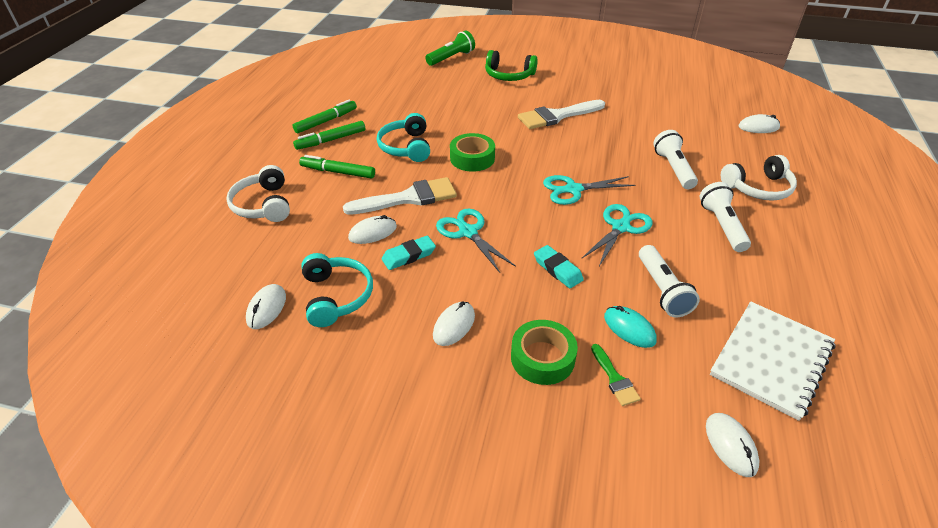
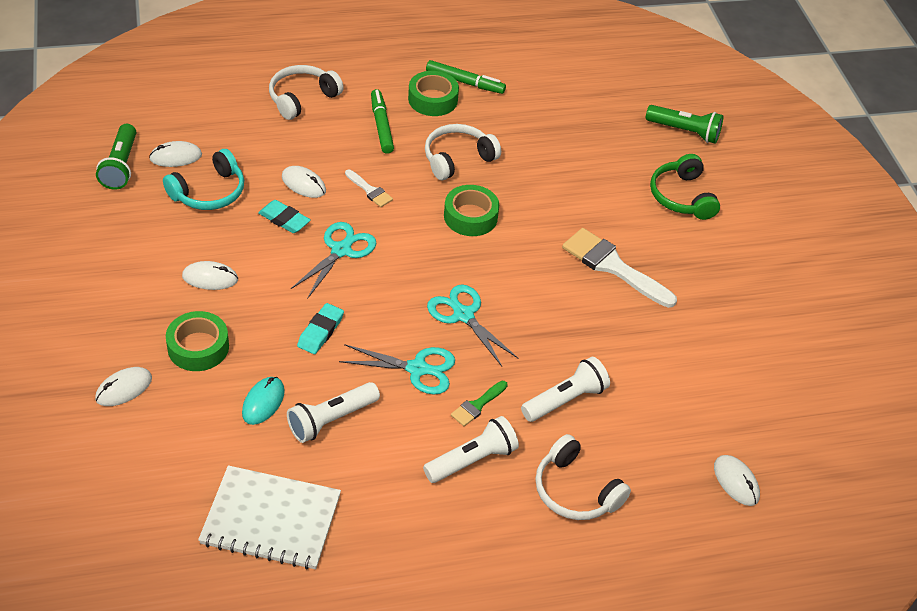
camera: 60 degrees right, 5 degrees up
green marker [293,121,365,150] -> green tape [408,71,459,116]
white brush [343,177,457,215] -> white brush [345,169,393,207], size x0.50
turquoise headphones [377,113,430,162] -> white headphones [425,124,501,180]
green brush [591,344,641,406] -> green brush moved to [451,381,508,426]
white mouse [706,413,759,477] -> white mouse moved to [95,367,152,406]
none -> green flashlight [96,124,136,190]

